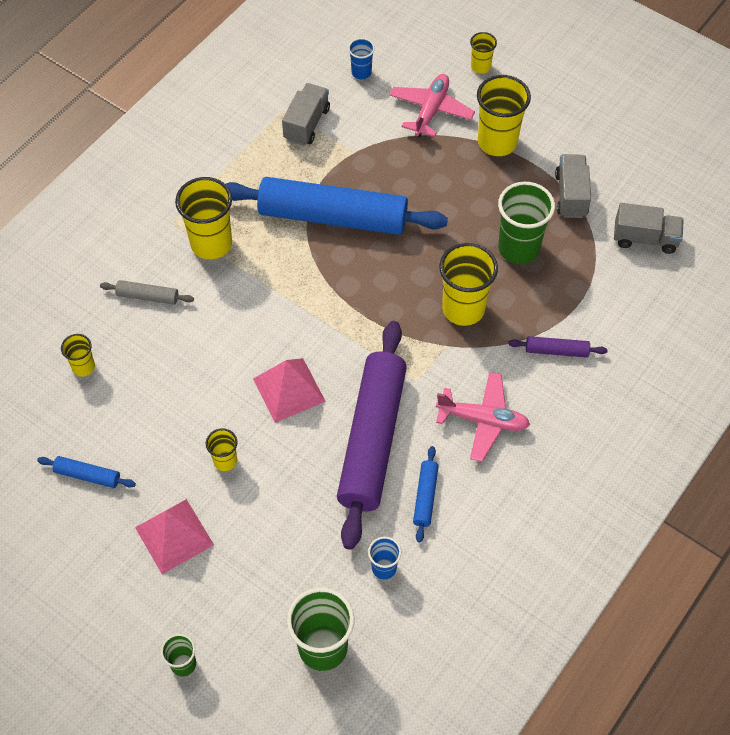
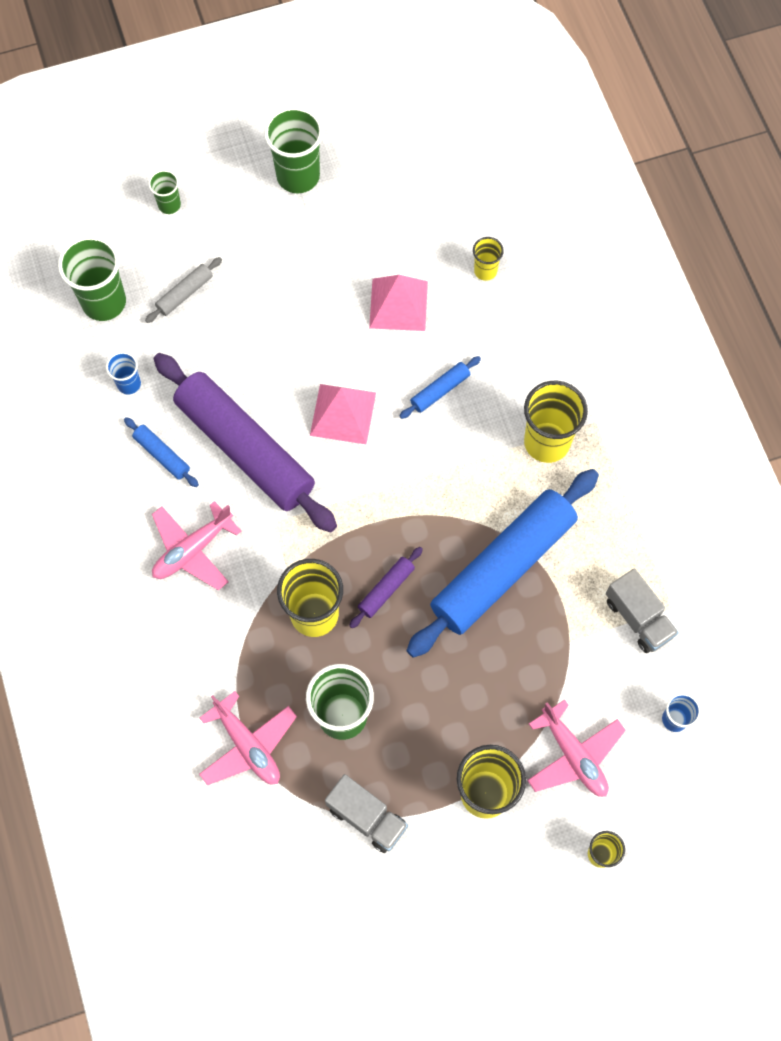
camera: 125 degrees right, 10 degrees up
blue rolling pin [37,456,136,488] -> blue rolling pin moved to [400,356,481,419]
grey rolling pin [100,280,194,305] -> grey rolling pin moved to [145,257,222,323]
pink pyramid [135,499,214,574] -> pink pyramid moved to [369,275,428,331]
yellow cup [206,428,237,471] -> none
purple rolling pin [508,336,608,358] -> purple rolling pin moved to [349,547,423,628]
grey truck [614,203,684,254] -> none
none -> pink plane [199,691,297,785]
none -> green cup [264,106,323,193]

